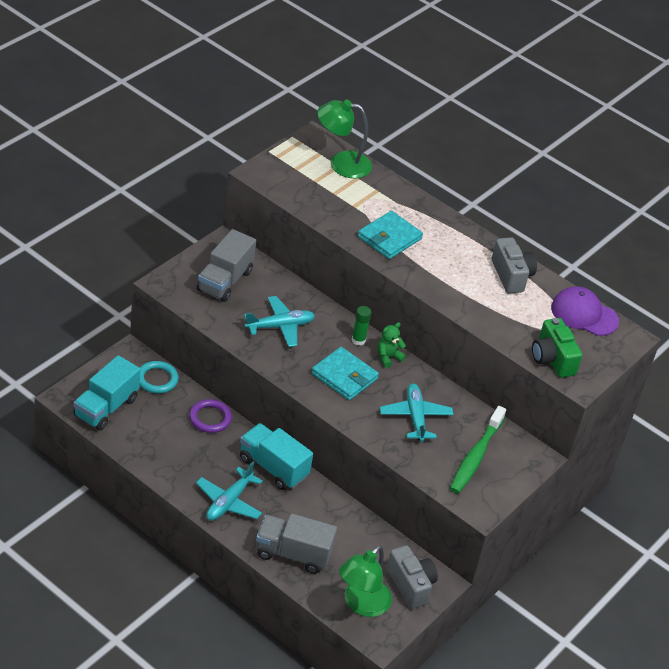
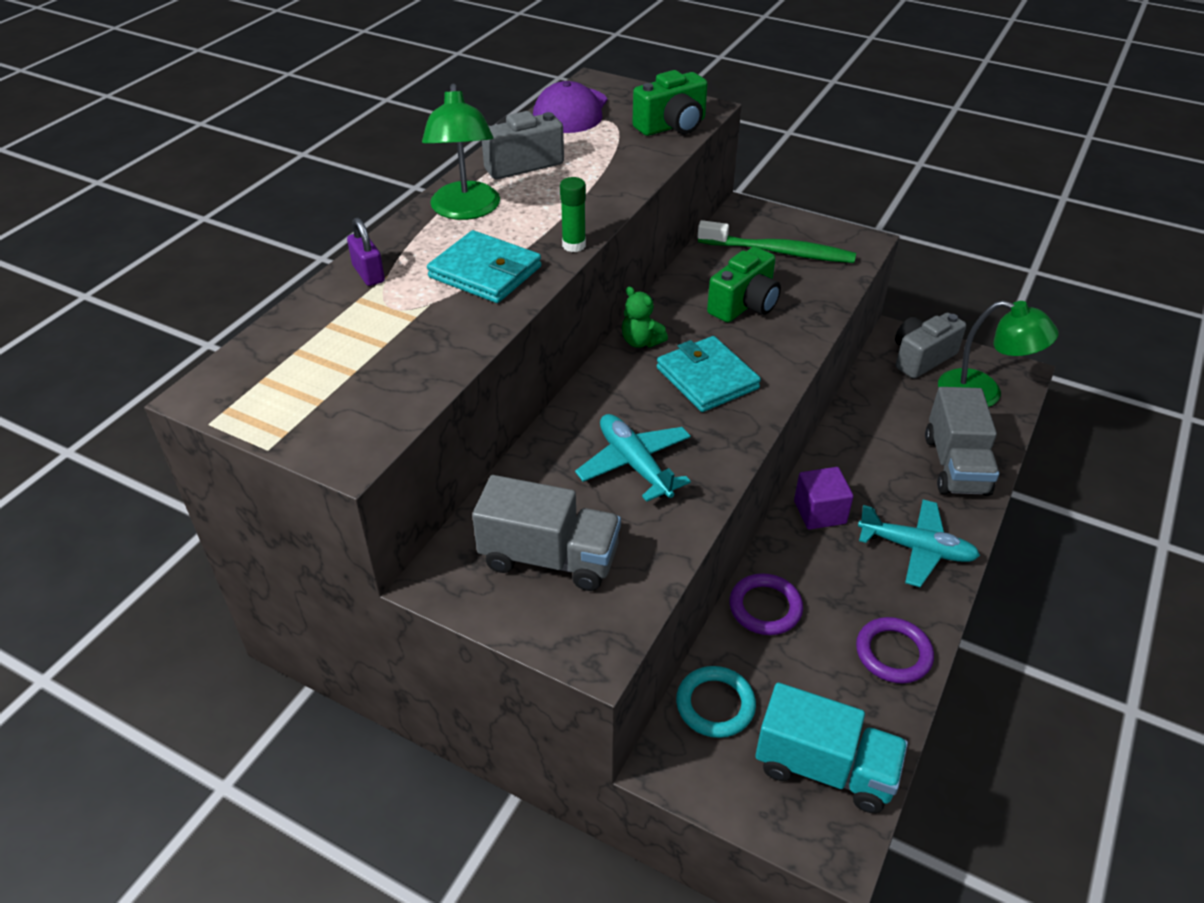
camera: 95 degrees left, 0 degrees up
turquoise truck [240,423,313,490] -> purple cube [794,467,854,530]
turquoise wallet [311,347,379,400] -> turquoise wallet turned 60 degrees counterclockwise [657,336,761,412]
green lamp [317,100,372,178] -> green lamp moved to [422,83,500,220]
green glue stick [352,306,371,346] -> green glue stick moved to [560,177,586,252]
turquoise plane [380,384,454,442] -> green camera [707,247,781,323]
none -> purple padlock [347,217,385,286]
none -> purple ring [856,617,934,684]

